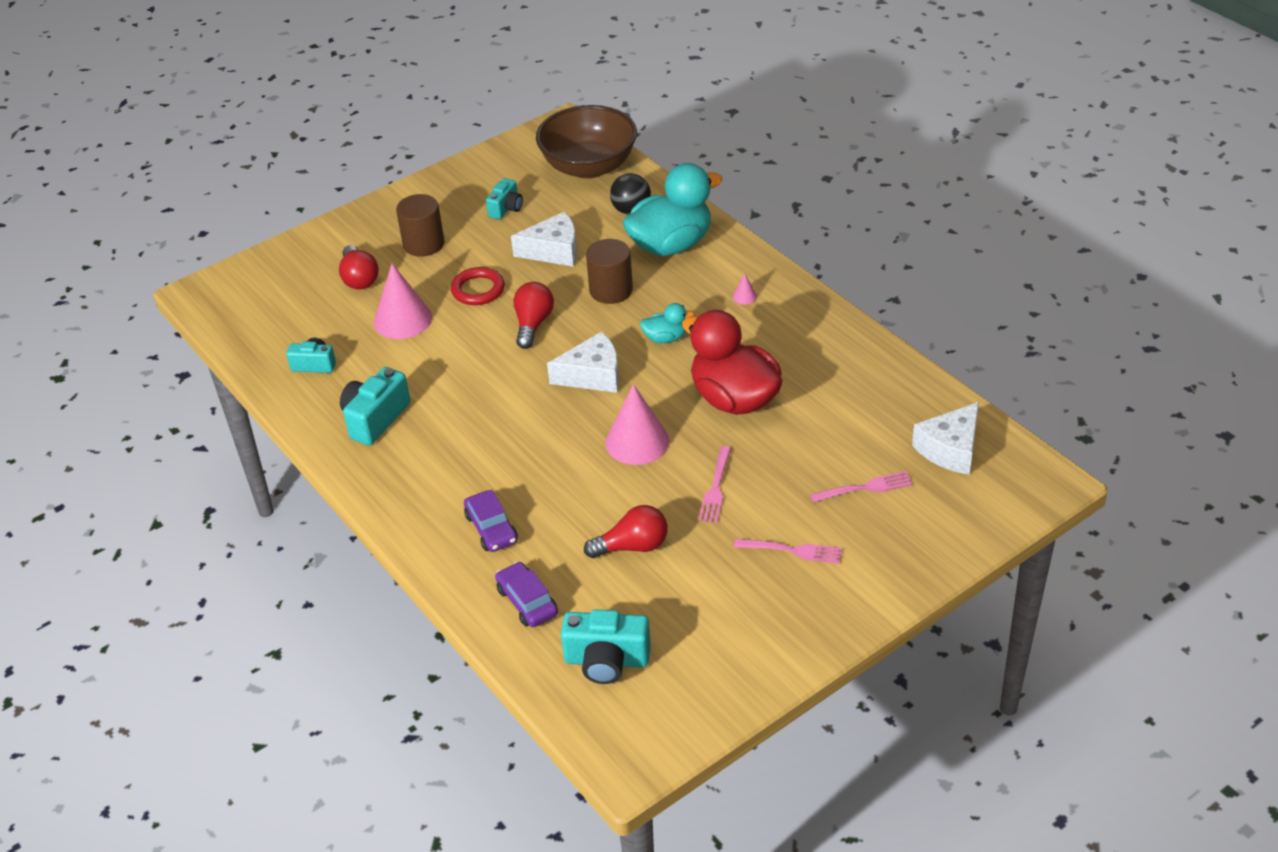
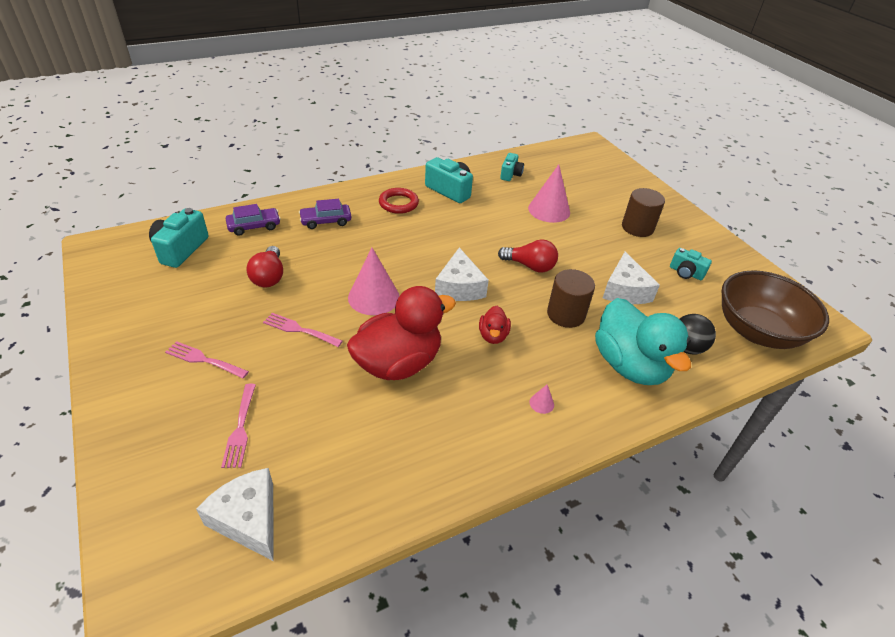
camera: 95 degrees right, 0 degrees up
red light bulb [339,245,379,289] -> none
red ring [451,267,505,305] -> red ring moved to [379,188,419,214]
turquoise duck [640,303,694,343] -> red duck [479,306,511,344]
pink fork [734,539,842,564] -> pink fork turned 90 degrees clockwise [165,341,249,379]

